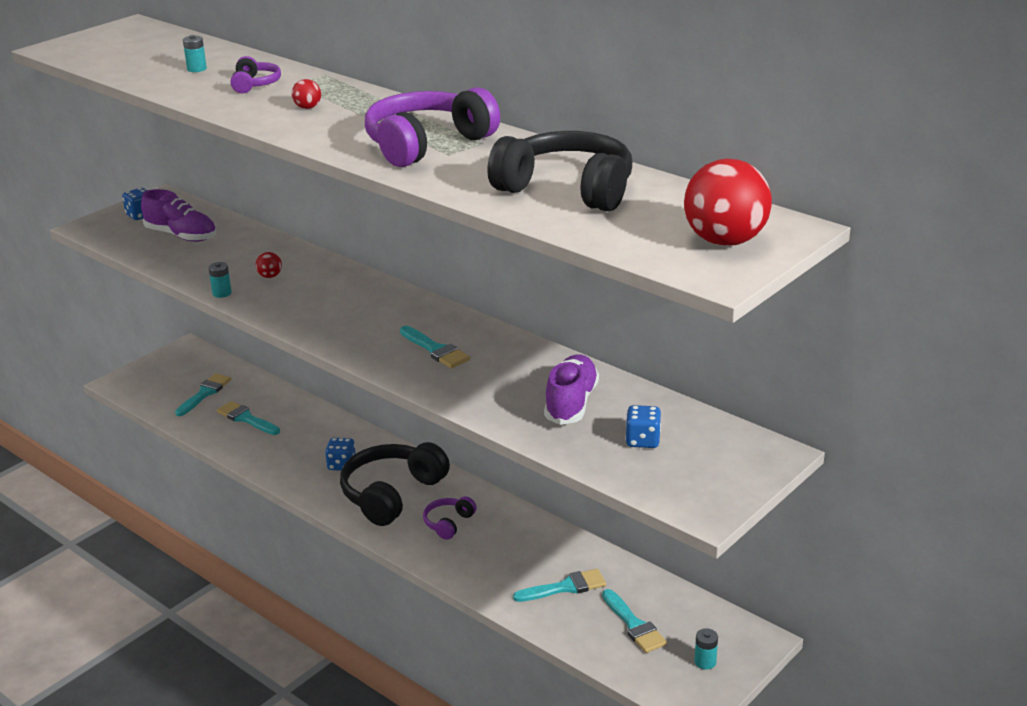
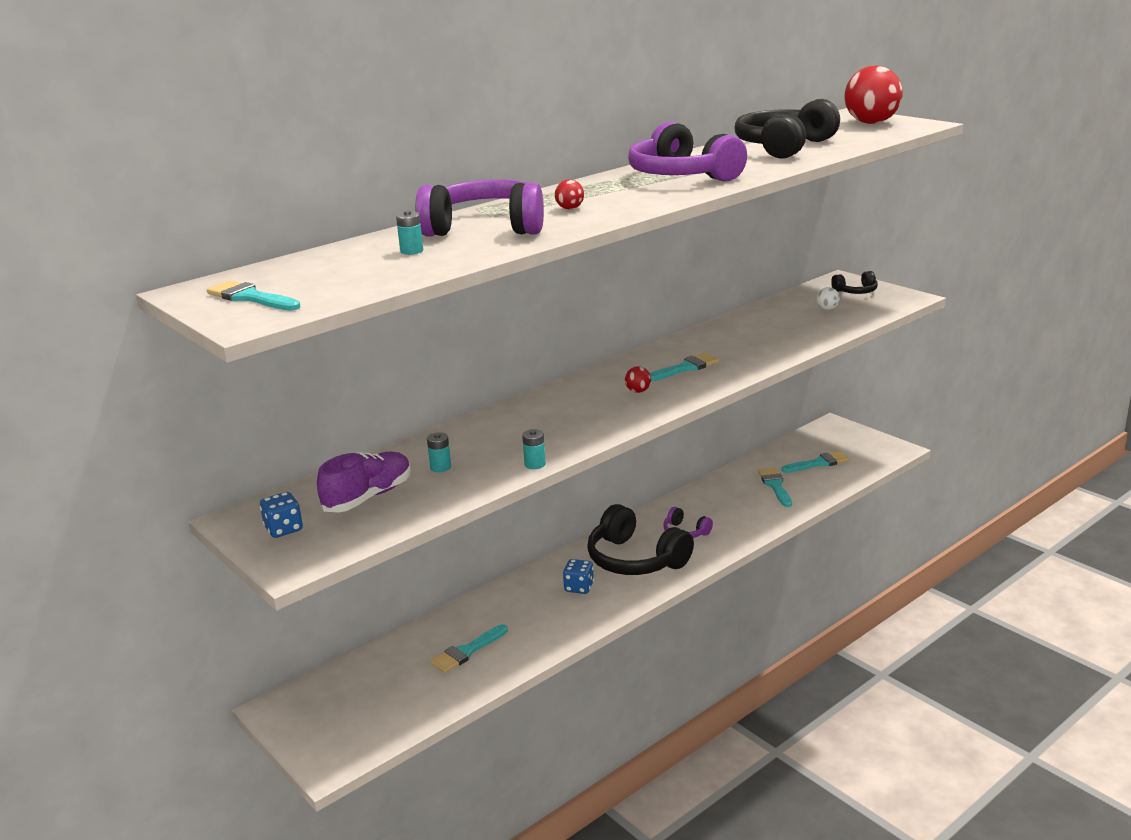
camera: 80 degrees left, 5 degrees down
turquoise brush [175,374,231,416] -> turquoise brush moved to [207,280,300,310]
purple headphones [230,56,281,93] -> purple headphones [415,179,544,237], size x2.07
red ball [256,252,282,278] -> red ball moved to [625,366,651,393]
purple shoe [544,354,599,425] -> none
blue dice [625,405,661,448] -> white ball [816,287,840,310]
turquoise battery [694,628,718,670] -> turquoise battery moved to [427,432,451,472]
none -> black headphones [831,271,878,294]

